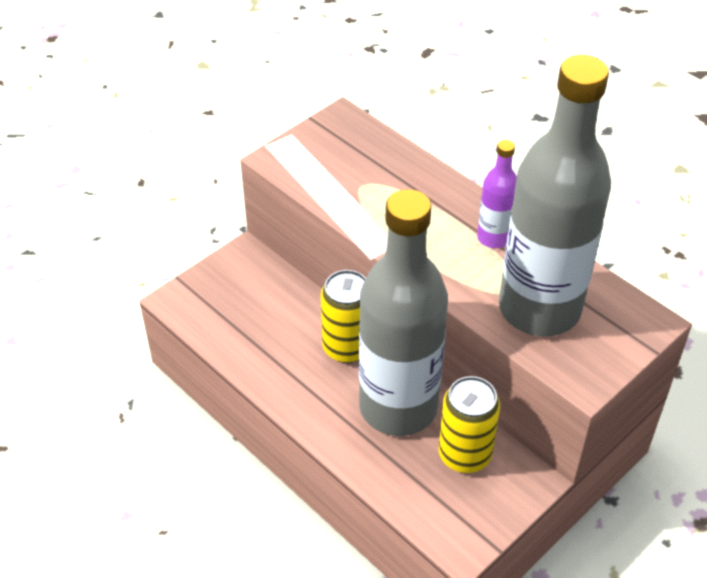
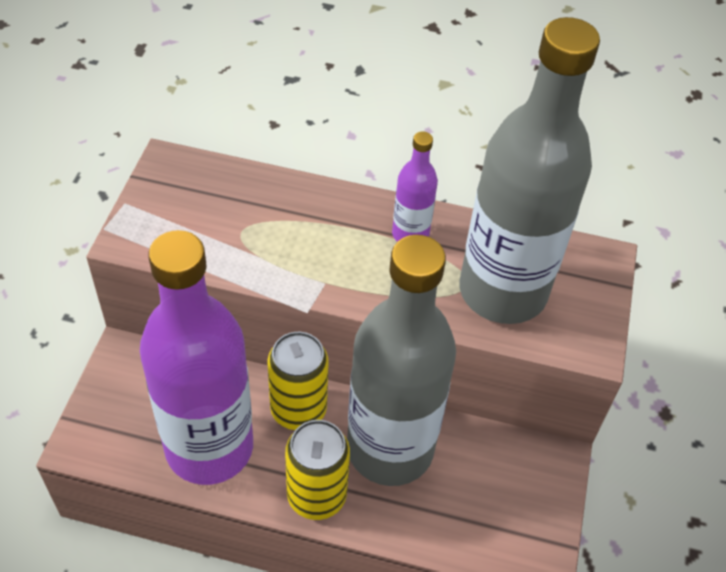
camera: 35 degrees left, 5 degrees up
yellow can [439,376,500,473] -> yellow can moved to [285,420,350,520]
none -> purple bottle [140,230,253,485]

